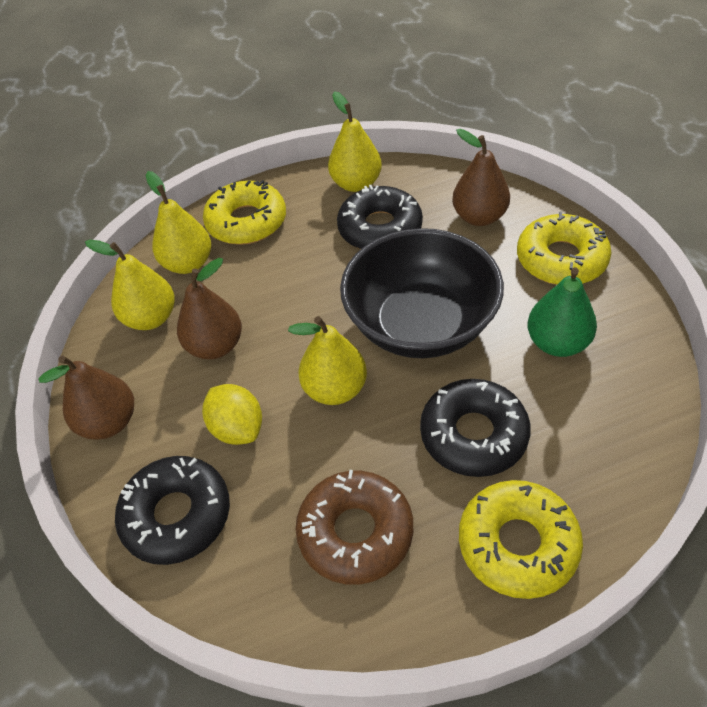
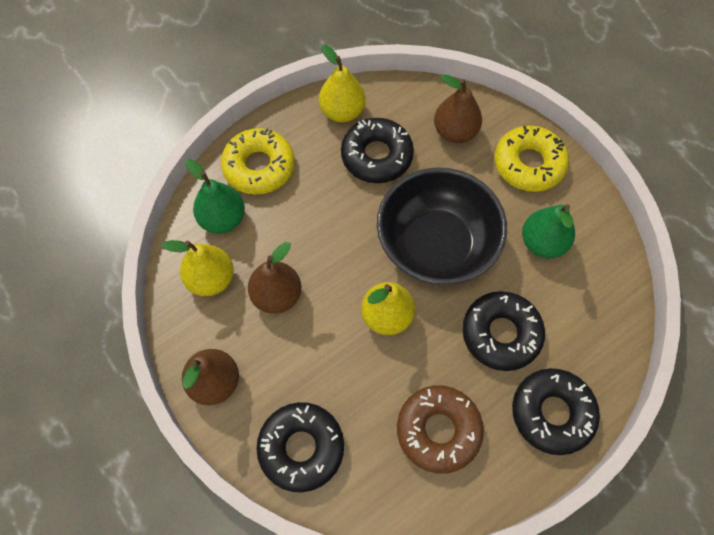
camera: 20 degrees left, 15 degrees up
yellow pear [146,171,211,274] -> green pear [185,159,245,234]
yellow lemon [202,384,262,445] -> none
yellow donut [459,480,583,599] -> black donut [512,368,600,455]

